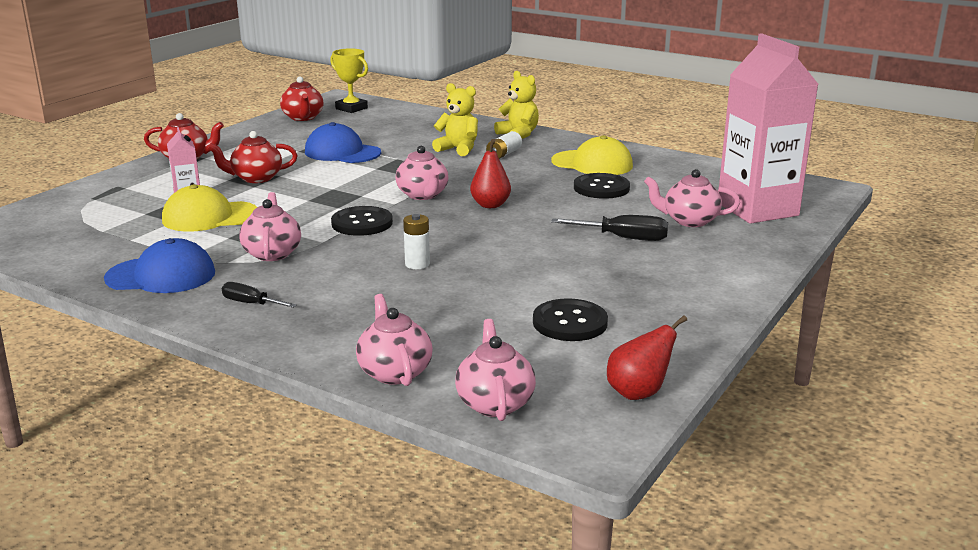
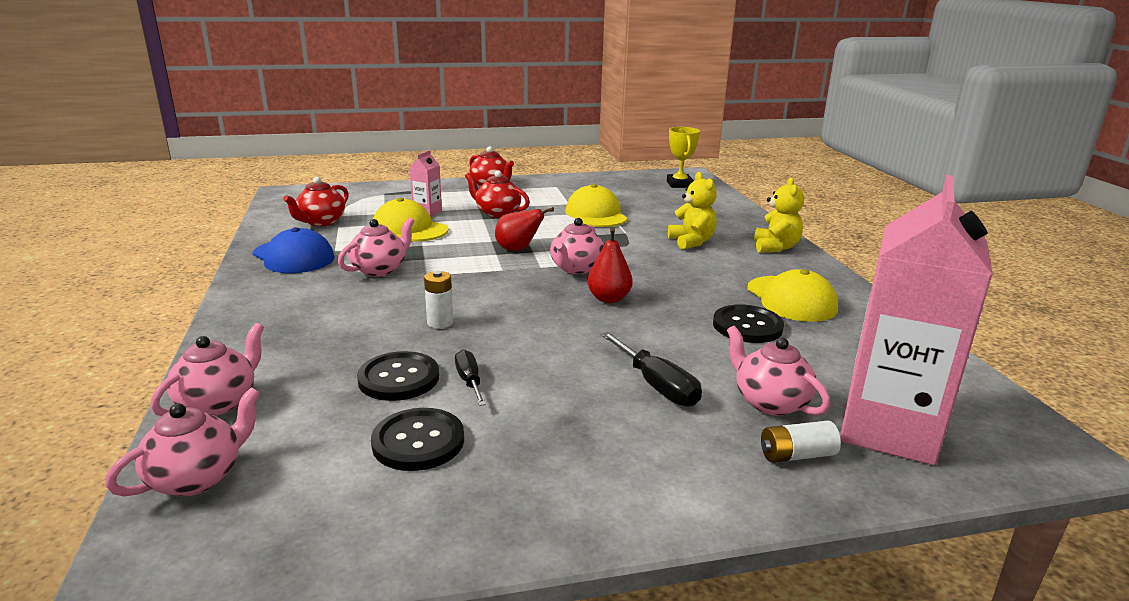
camera: 45 degrees right, 0 degrees up
black screwdriver [222,282,297,308] -> black screwdriver moved to [455,350,486,406]
red teapot [280,77,323,121] -> red teapot moved to [283,177,349,226]
blue cap [305,122,381,163] -> yellow cap [565,184,627,227]
black button [331,206,393,236] -> black button moved to [357,351,439,401]
white battery [486,131,522,159] -> white battery moved to [761,421,841,463]
red pear [607,315,687,400] -> red pear moved to [495,207,554,251]

